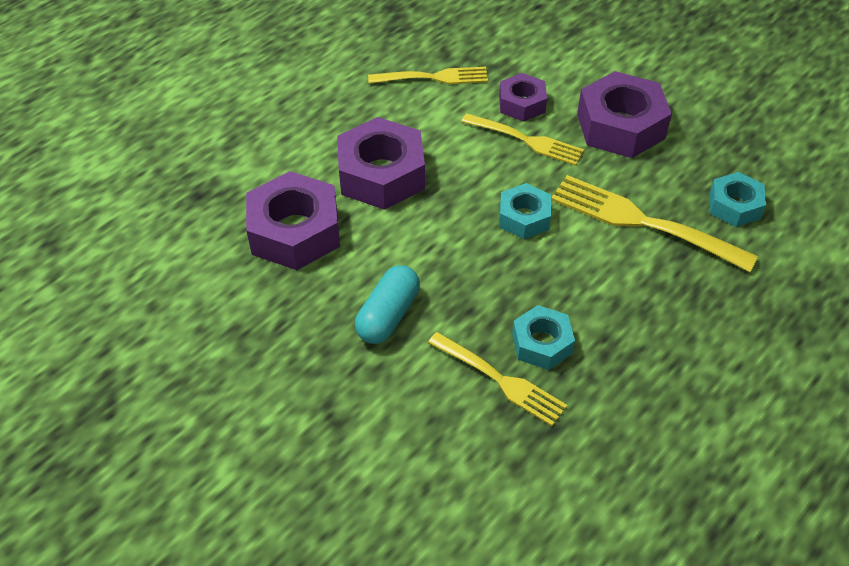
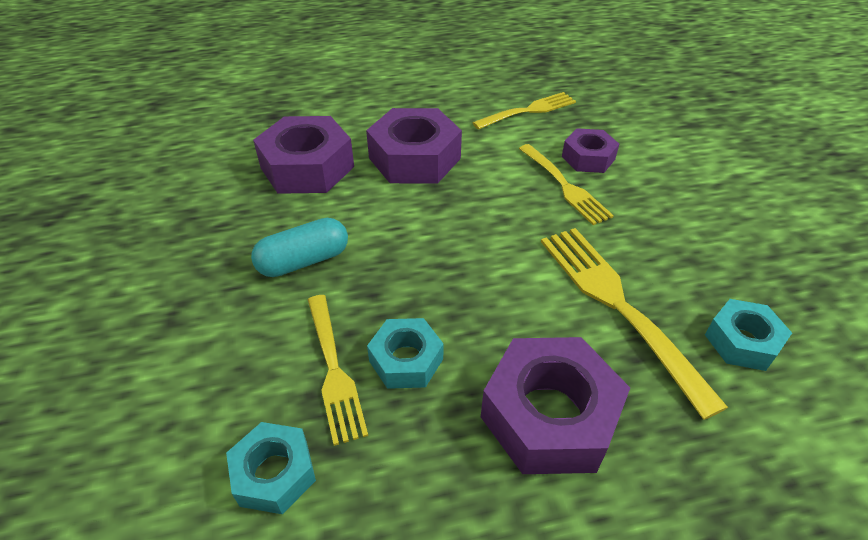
camera: 35 degrees right, 5 degrees down
yellow fork [368,67,488,84] -> yellow fork turned 60 degrees counterclockwise [472,92,576,130]
turquoise nut [499,183,551,239] -> turquoise nut moved to [226,422,316,514]
purple nut [577,71,672,158] -> purple nut moved to [481,337,630,474]

